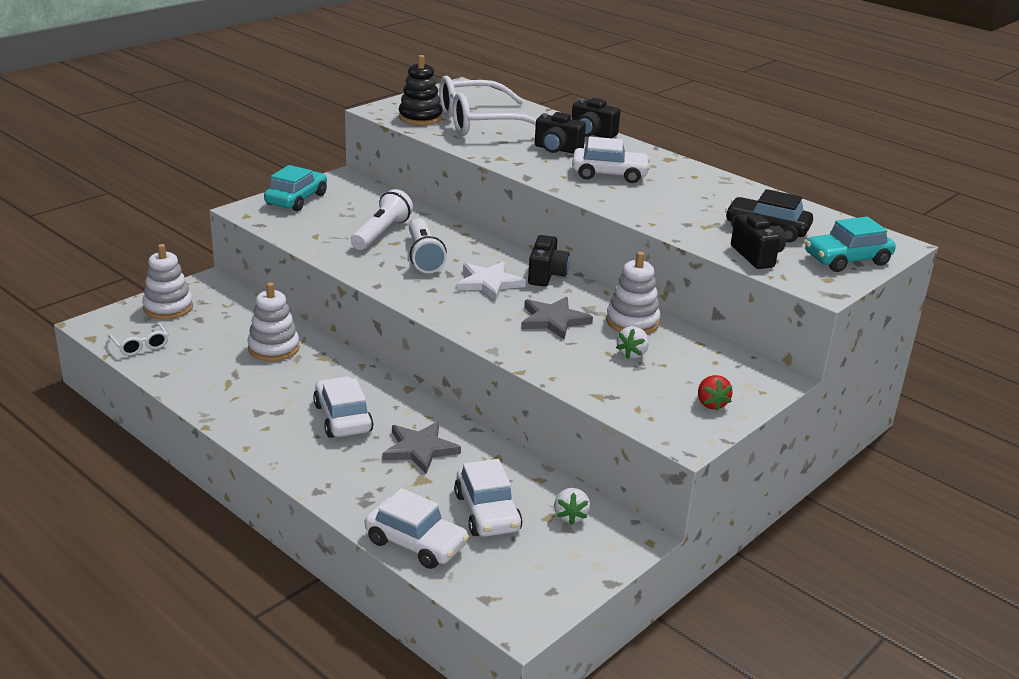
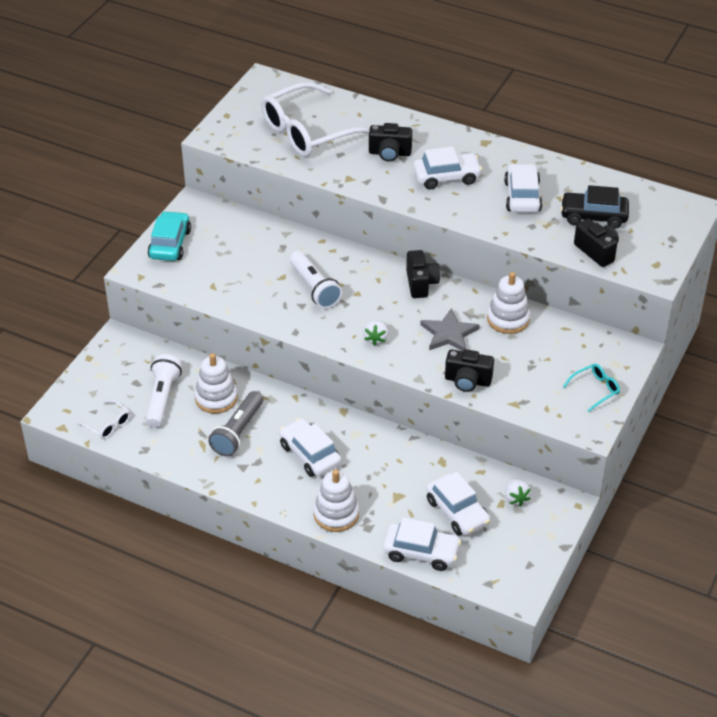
camera: 15 degrees left, 15 degrees up
white stacking toy [142,244,193,319] -> white stacking toy moved to [314,470,359,532]
white flashlight [351,189,413,250] -> white flashlight moved to [145,354,182,428]
grey star [383,422,461,474] -> none
black stacking toy [399,55,443,125] -> none
white star [456,261,526,301] -> none
black camera [572,98,620,138] -> black camera moved to [445,349,494,392]
white strawberry [616,326,649,359] -> white strawberry moved to [363,320,389,346]
red strawberry [698,375,733,411] -> turquoise glasses [563,364,620,412]
turquoise car [805,217,896,272] -> none
none -> grey flashlight [208,391,263,456]
none -> white car [504,164,542,212]

